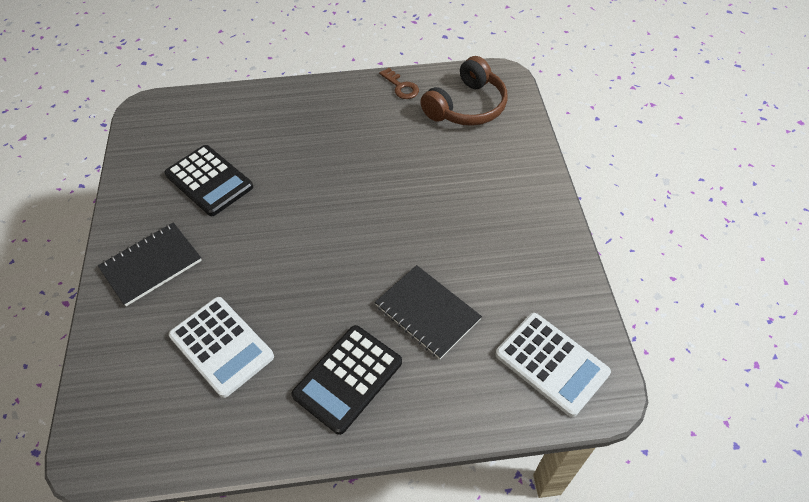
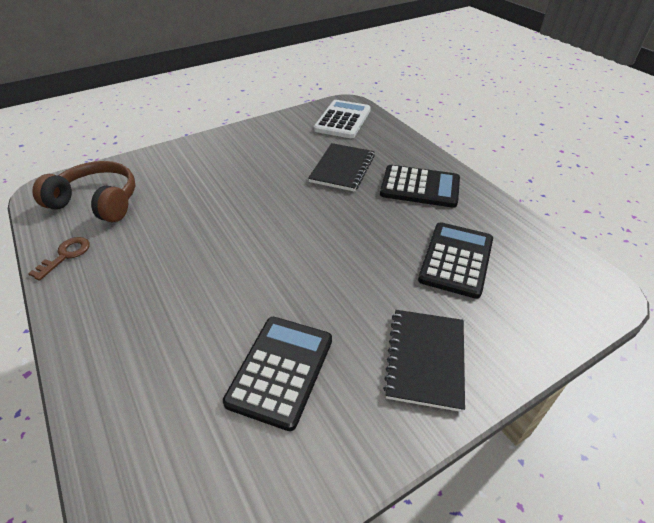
camera: 115 degrees left, 10 degrees down
black notebook [98,222,202,306] -> black notebook turned 75 degrees clockwise [383,310,465,412]
white calculator [169,297,274,398] -> black calculator [418,222,493,299]

